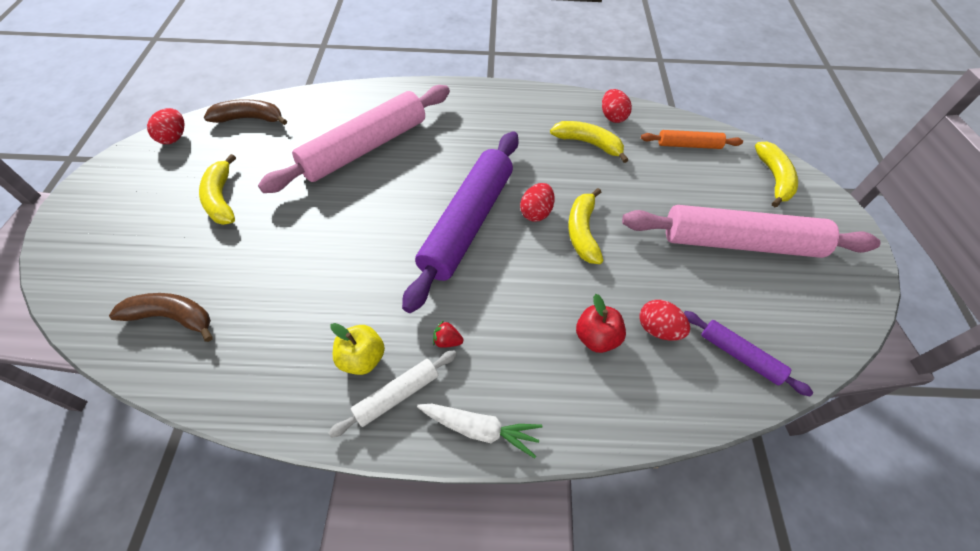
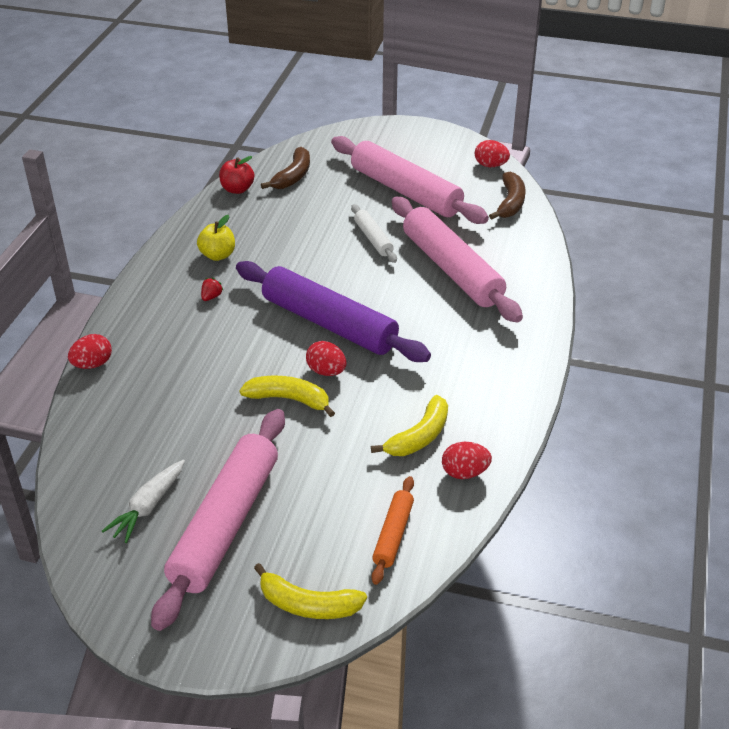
camera: 105 degrees right, 15 degrees down
yellow banana [199,154,236,225] -> pink rolling pin [331,136,489,224]
white rolling pin [328,350,457,438] -> white rolling pin moved to [351,204,397,263]
white carrot [417,404,542,458] -> white carrot moved to [102,460,185,543]
red apple [576,294,626,353] -> red apple moved to [219,156,254,194]
red egg [639,300,690,341] -> red egg moved to [68,334,112,369]
purple rolling pin [684,311,813,396] -> none

